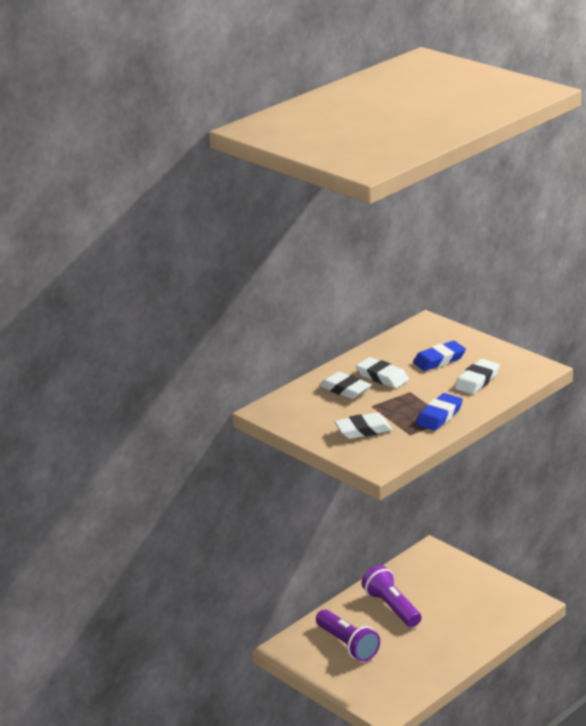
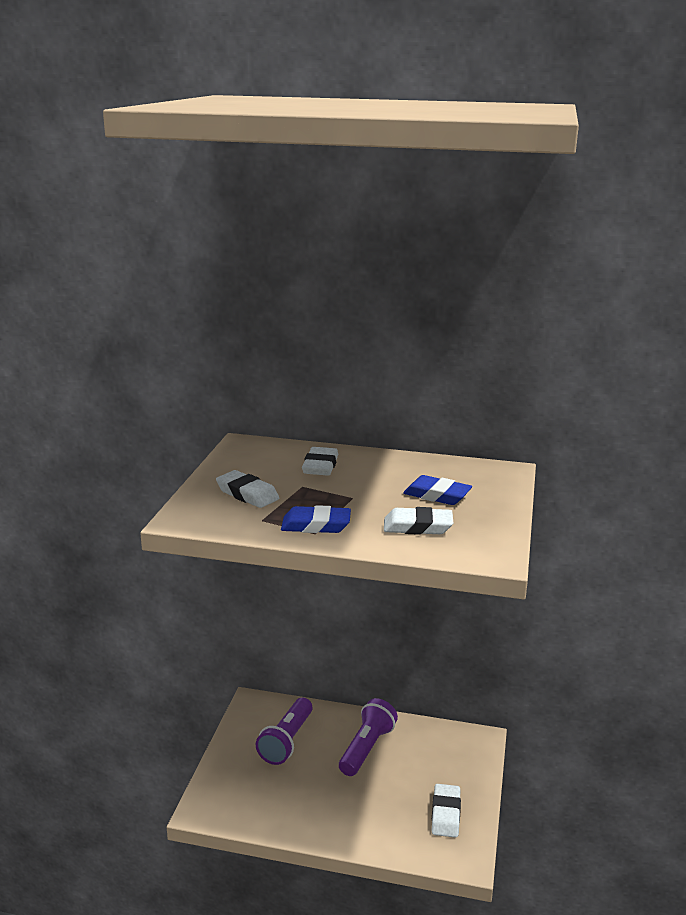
camera: 55 degrees right, 5 degrees down
white eraser [356,357,409,388] -> white eraser moved to [432,784,461,838]

